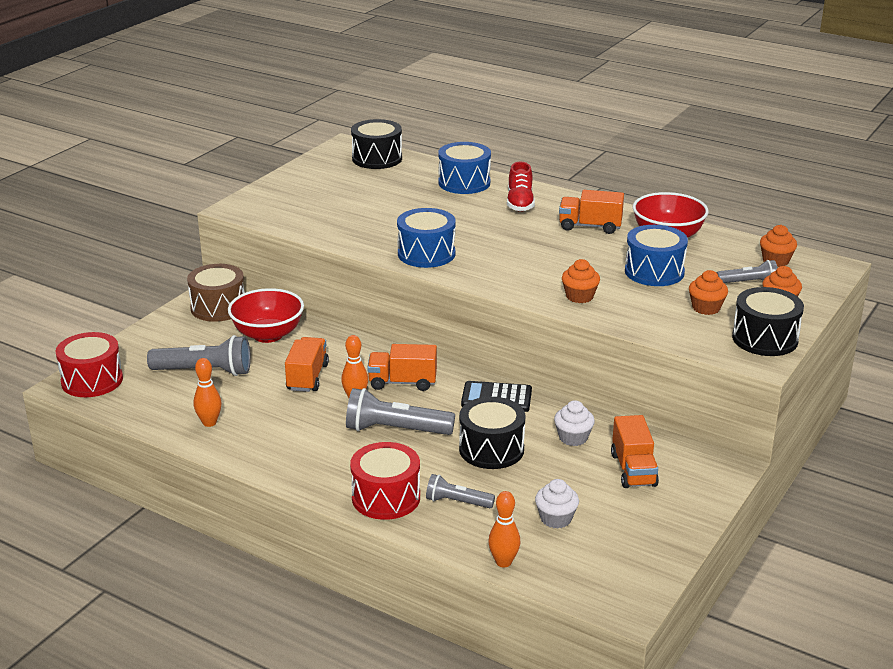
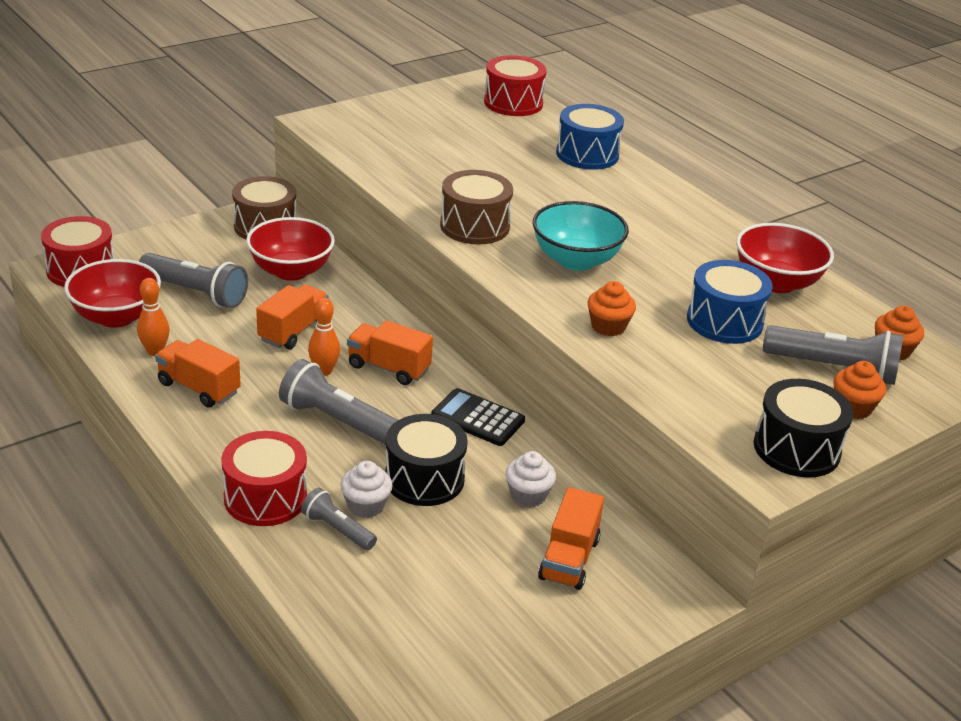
camera: 20 degrees right, 5 degrees up
black drum [351,119,402,169] -> red drum [484,55,547,116]
blue drum [397,208,456,268] -> brown drum [440,170,513,245]
orange bowling pin [488,491,520,567] -> none
red shoe [507,161,535,212] -> none
white cupcake [535,479,579,529] -> white cupcake moved to [340,461,393,518]
orange truck [559,190,624,234] -> orange truck moved to [155,339,241,408]
orange cupcake [689,270,728,315] -> none
grey flashlight [717,260,777,283] -> grey flashlight [763,325,903,385], size x1.71
none -> red bowl [64,259,161,328]
none -> turquoise bowl [533,201,629,271]

